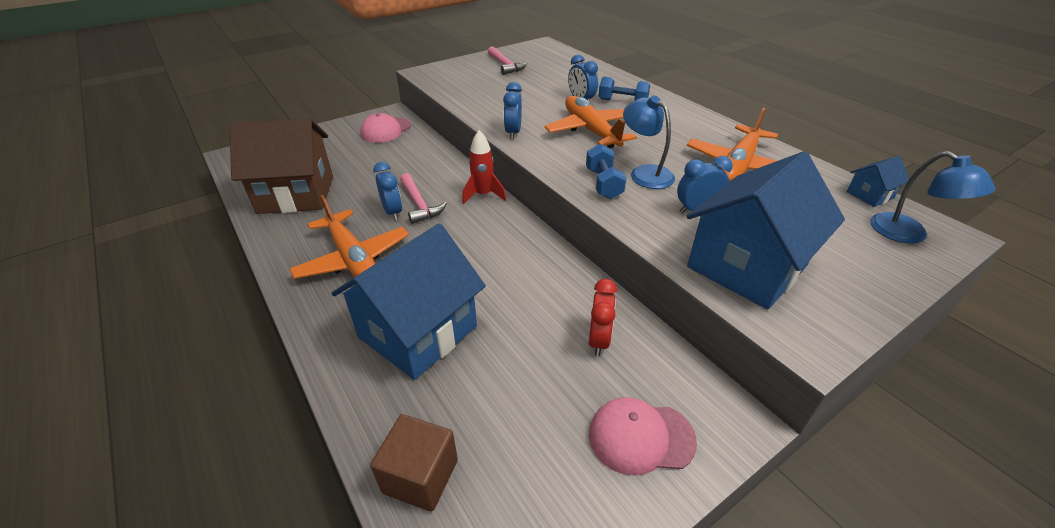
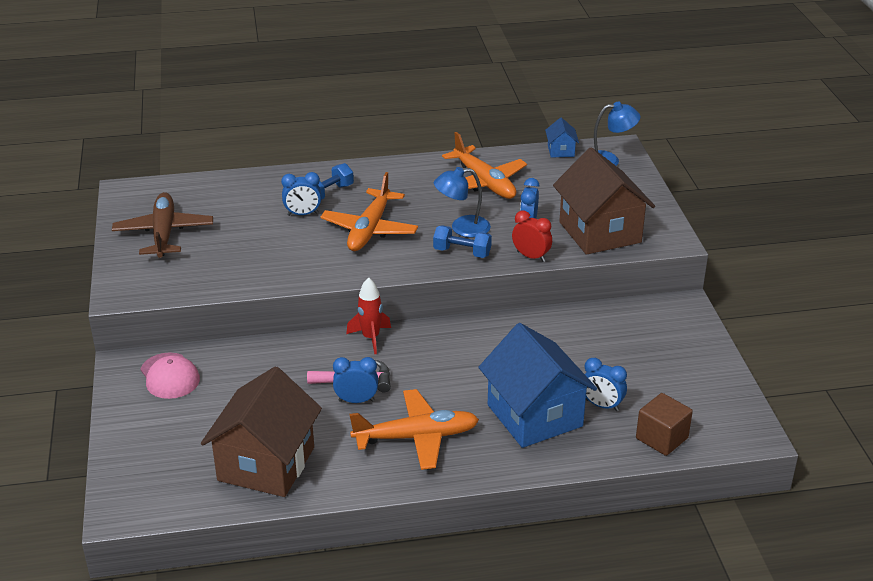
camera: 65 degrees left, 5 degrees down
pink hammer [488,46,527,75] -> brown plane [112,192,213,258]
blue clock [503,82,522,139] -> blue clock moved to [584,358,627,411]
orange plane [545,96,637,148] -> orange plane turned 75 degrees counterclockwise [320,172,418,251]
red clock [589,279,617,356] -> red clock moved to [512,210,552,262]
pink cap [589,397,697,476] -> none
blue house [687,152,845,310] -> brown house [553,147,655,255]

